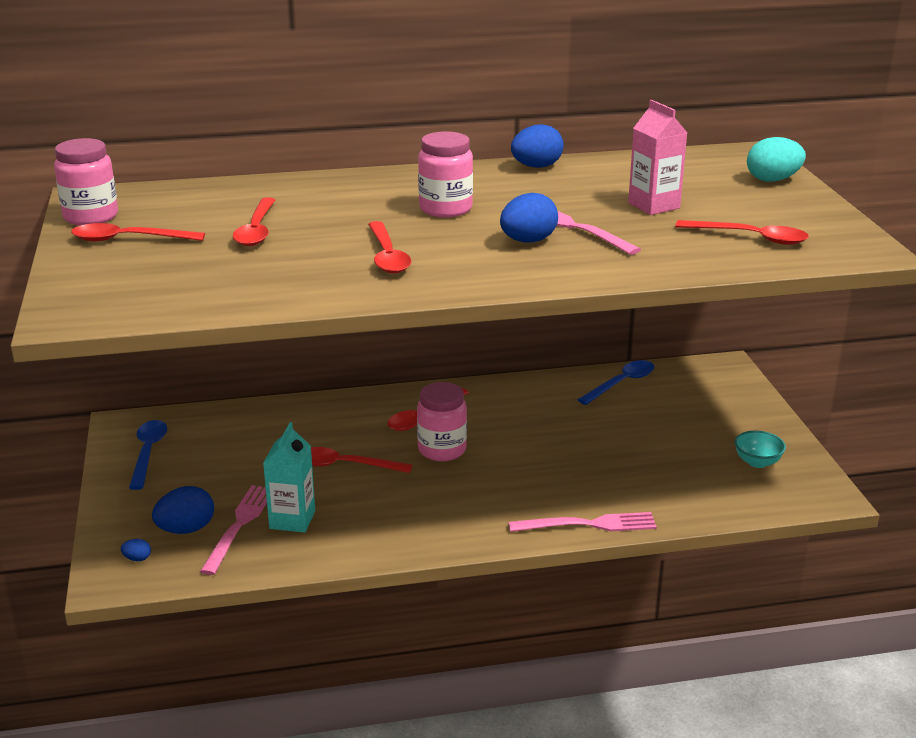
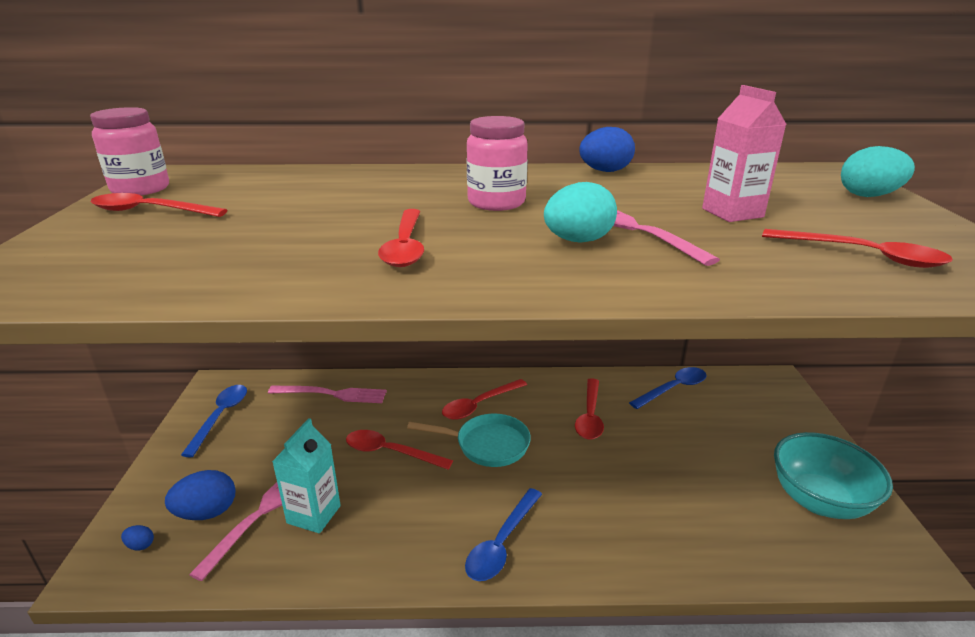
camera: 10 degrees right, 0 degrees up
red spoon [233,198,275,246] -> red spoon moved to [575,378,604,440]
pink jar [417,382,467,461] -> turquoise pan [407,413,531,467]
blue egg [500,193,558,243] -> turquoise egg [544,182,617,243]
pink fork [508,512,657,532] -> pink fork moved to [268,386,387,403]
turquoise bowl [735,431,786,468] -> turquoise bowl [774,432,893,519], size x1.91
none -> blue spoon [465,488,542,581]

